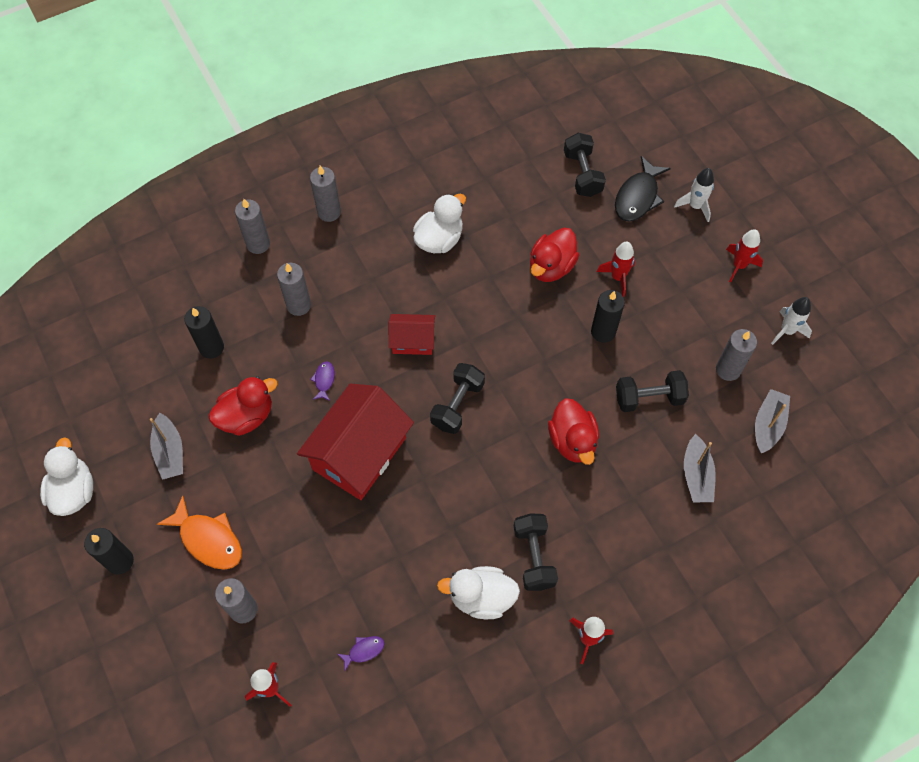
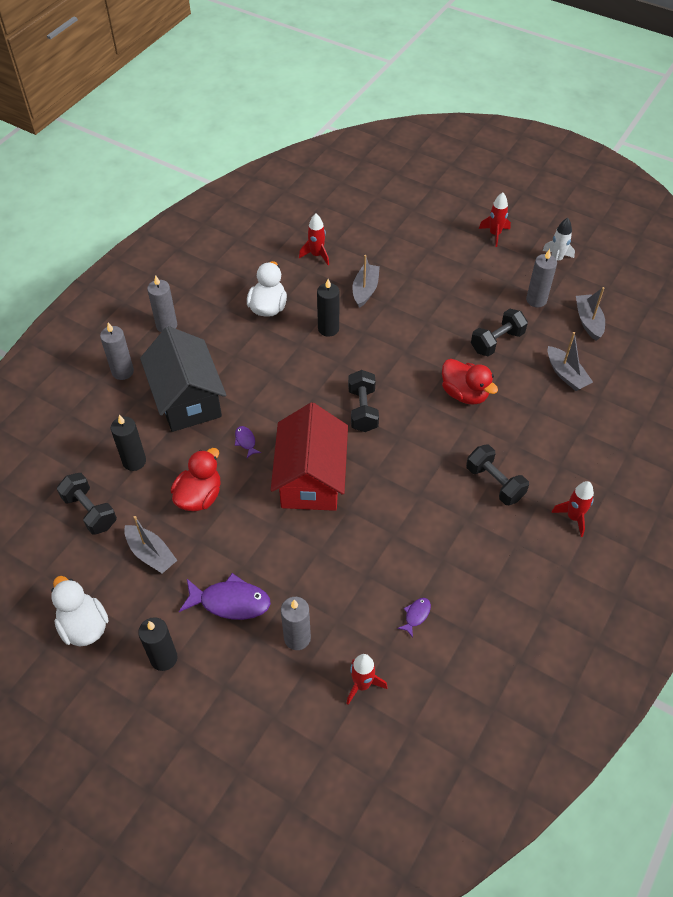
camera: 30 degrees left, 10 degrees down
orange fish [157,496,242,570] -> purple fish [179,573,271,620]
grey candle [277,263,311,316] -> black house [140,326,226,432]
red house [389,314,435,355] -> none
white duck [437,566,520,619] -> none
red duck [530,228,579,282] -> grey boat [353,255,380,308]
black dumbbell [564,133,606,197] -> black dumbbell moved to [57,473,117,535]
black candle [591,290,625,343] -> black candle moved to [317,279,339,337]
red rocket [597,242,635,297] -> red rocket moved to [299,213,329,265]
black fish [615,156,671,221] -> none
white rocket [674,168,714,222] -> none

